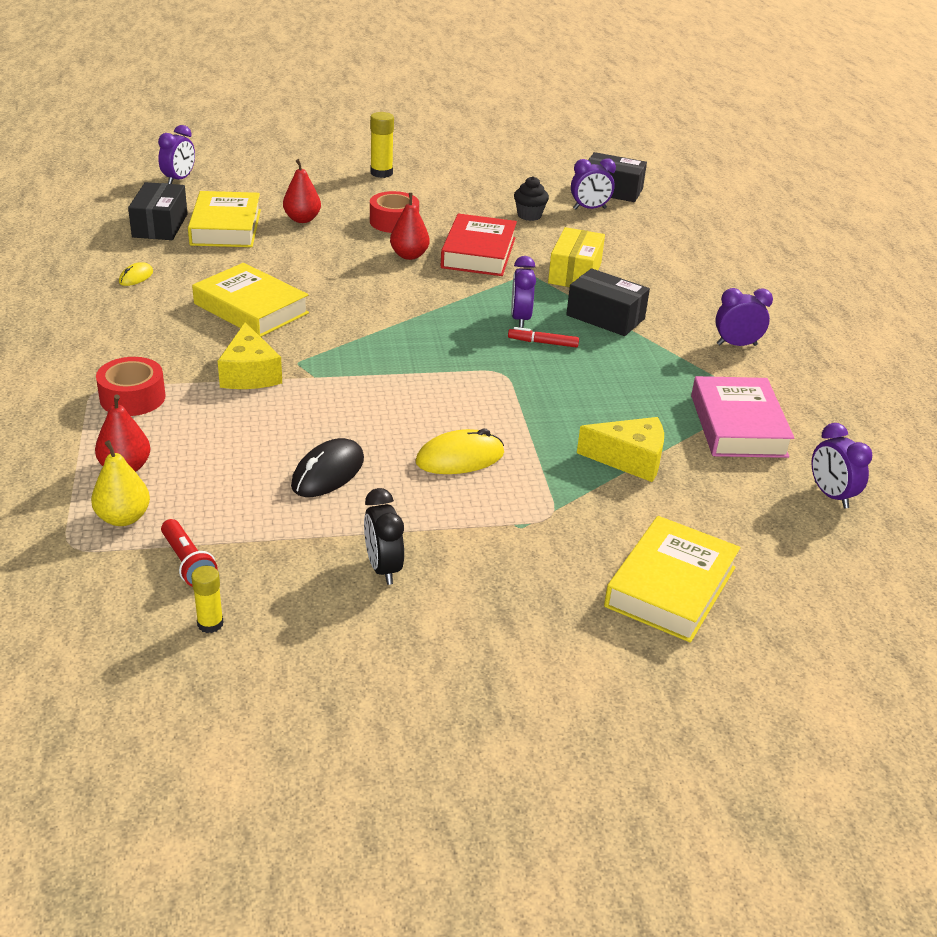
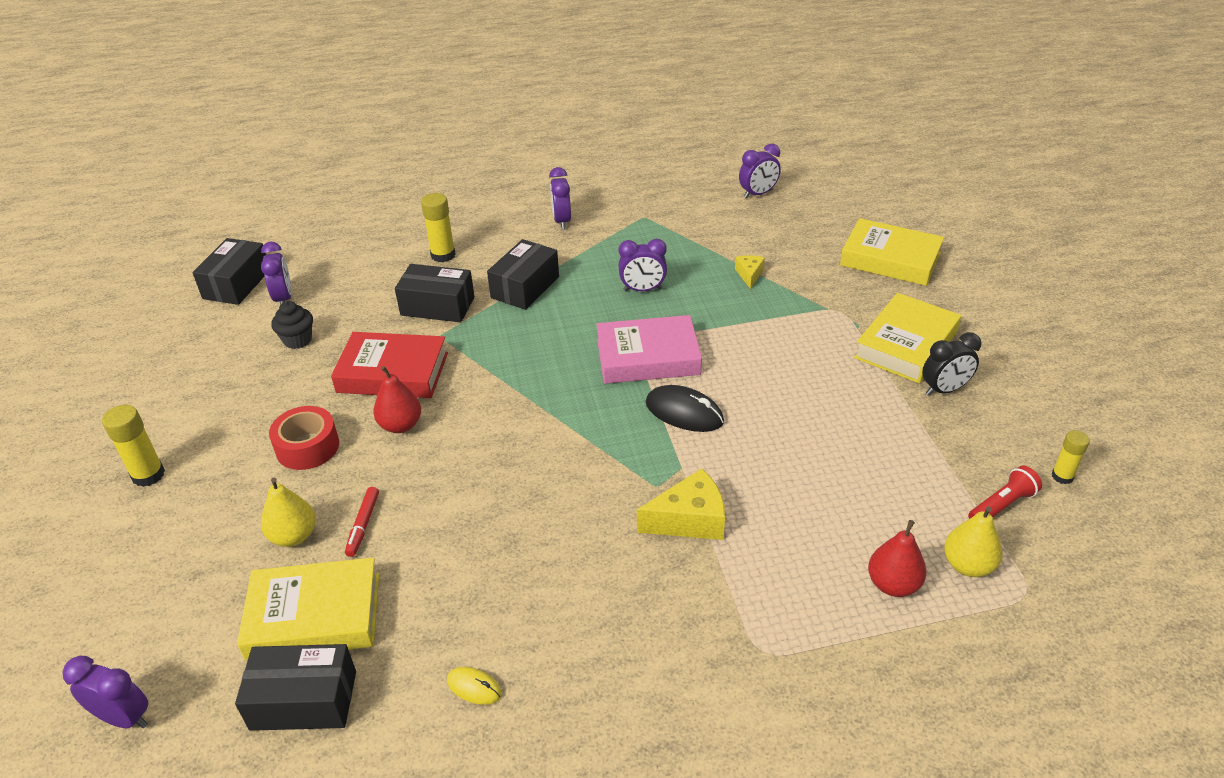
camera: 90 degrees left, 5 degrees up
red tape [96,357,166,416] -> none
yellow book [192,263,309,337] -> yellow book moved to [854,293,961,383]
red pear [283,159,321,223] -> yellow pear [261,477,316,547]
black mouse [291,438,364,497] -> black mouse moved to [645,385,724,432]
yellow mouse [416,429,504,474] -> none
red marker [508,327,579,348] -> red marker moved to [345,487,379,557]
purple clock [511,256,536,328] -> purple clock moved to [619,239,667,291]
yellow box [548,227,605,287] -> black box [395,264,475,322]
yellow cheese [577,417,664,482] -> yellow cheese [735,255,765,289], size x0.56
pink book [691,376,794,458] -> pink book moved to [596,315,702,384]
none -> yellow glue stick [421,193,456,262]

